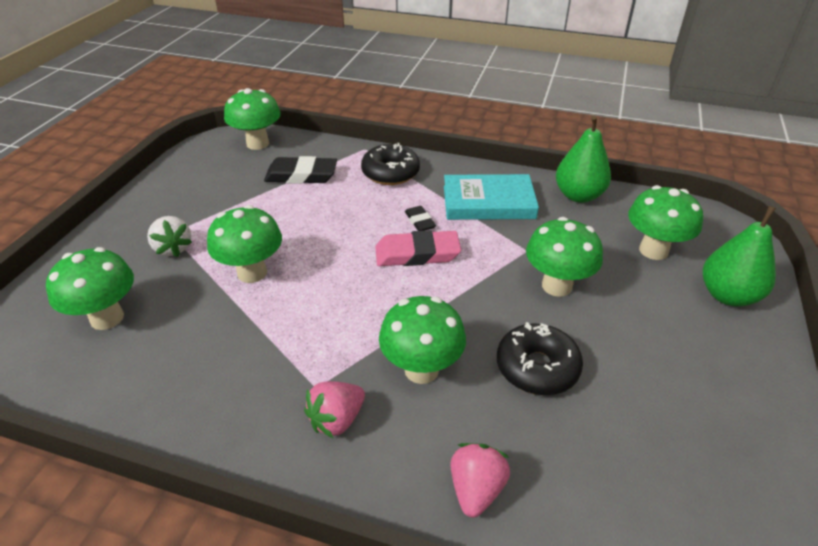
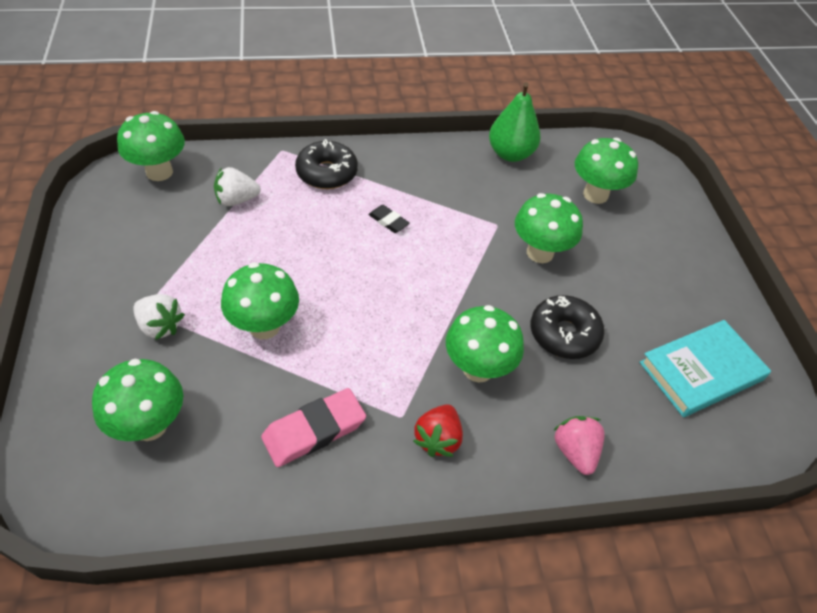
camera: 30 degrees left, 10 degrees up
black eraser [264,156,337,184] -> white strawberry [214,167,261,206]
pink strawberry [304,381,365,439] -> red strawberry [413,404,463,457]
pink eraser [375,230,461,266] -> pink eraser moved to [261,388,366,467]
turquoise book [444,174,539,220] -> turquoise book moved to [639,320,771,417]
green pear [703,206,776,307] -> none

